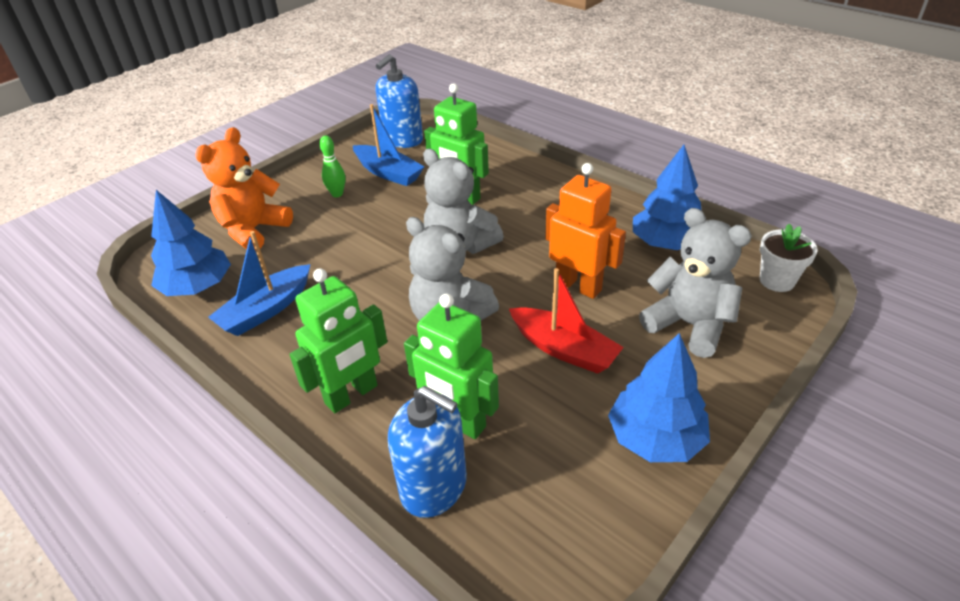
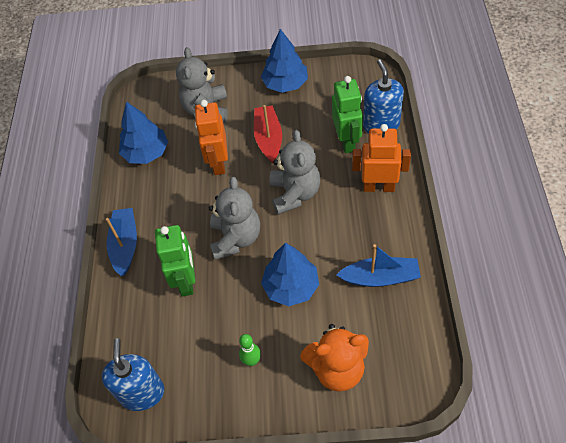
camera: 130 degrees left, 15 degrees up
blue tree [151,190,231,296] -> blue tree moved to [261,243,319,306]
green robot [289,268,387,413] -> orange robot [352,124,411,192]
blue boat [353,104,424,186] -> blue boat moved to [106,208,137,276]
blue soap dispenser [375,54,423,148] -> blue soap dispenser turned 90 degrees counterclockwise [102,338,164,411]
white flower pot [760,223,818,292] -> none

